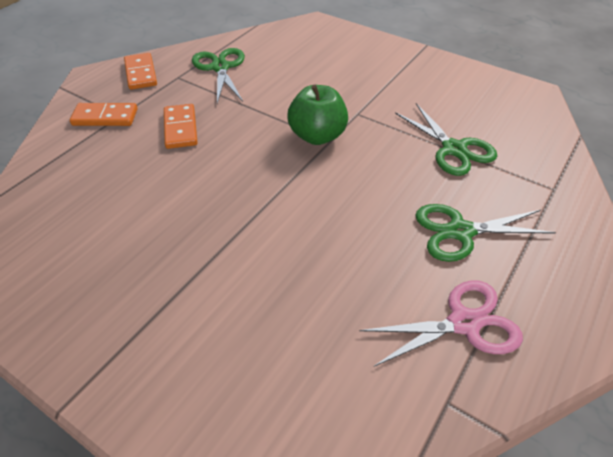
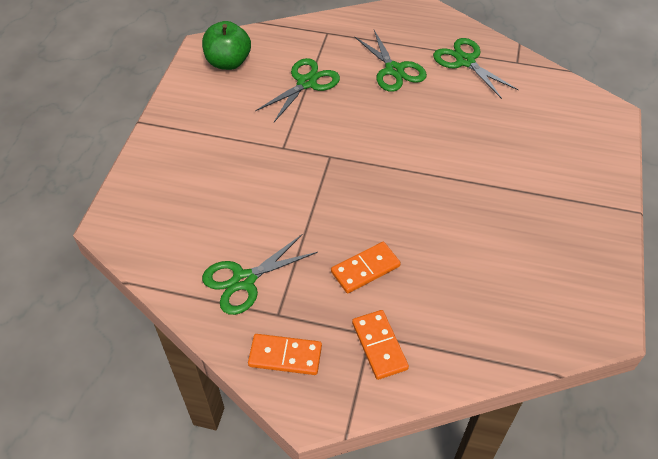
camera: 110 degrees left, 5 degrees up
orange domino [124,53,157,90] -> orange domino turned 45 degrees clockwise [248,334,322,375]
green apple [287,85,348,145] -> green apple moved to [202,21,251,70]
pink scissors [359,281,523,367] -> green scissors [433,38,519,99]

